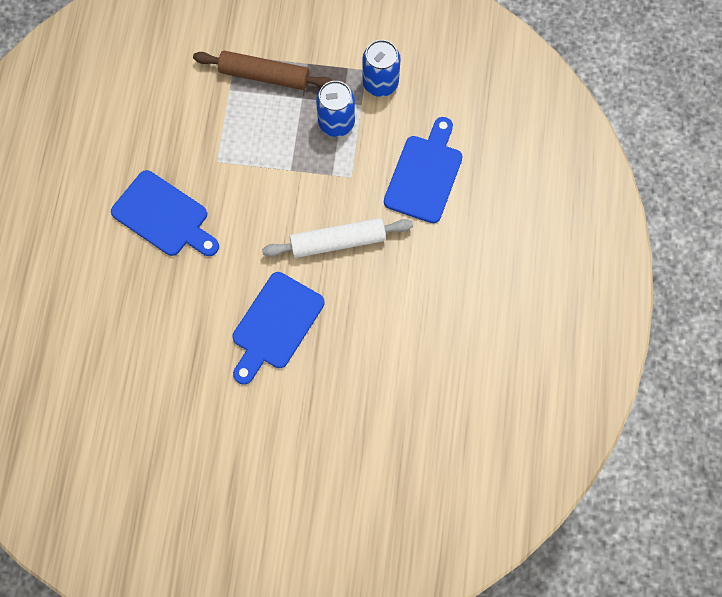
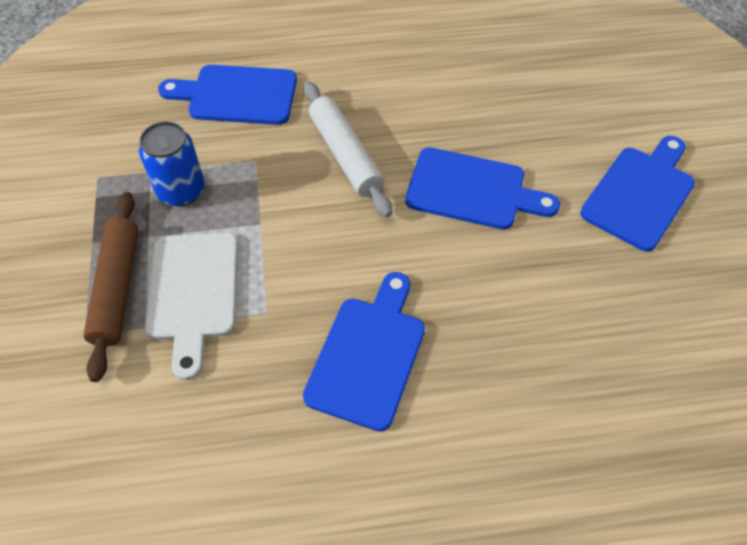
camera: 105 degrees left, 15 degrees down
blue can [362,40,401,97] -> none
none -> white cutting board [145,232,238,380]
none -> blue cutting board [580,136,695,251]

